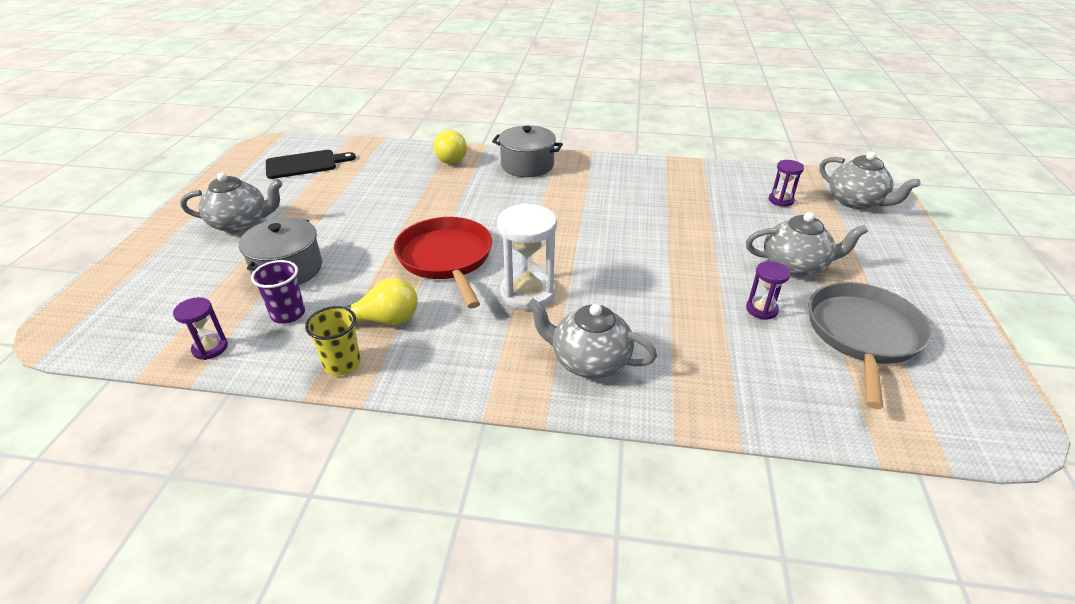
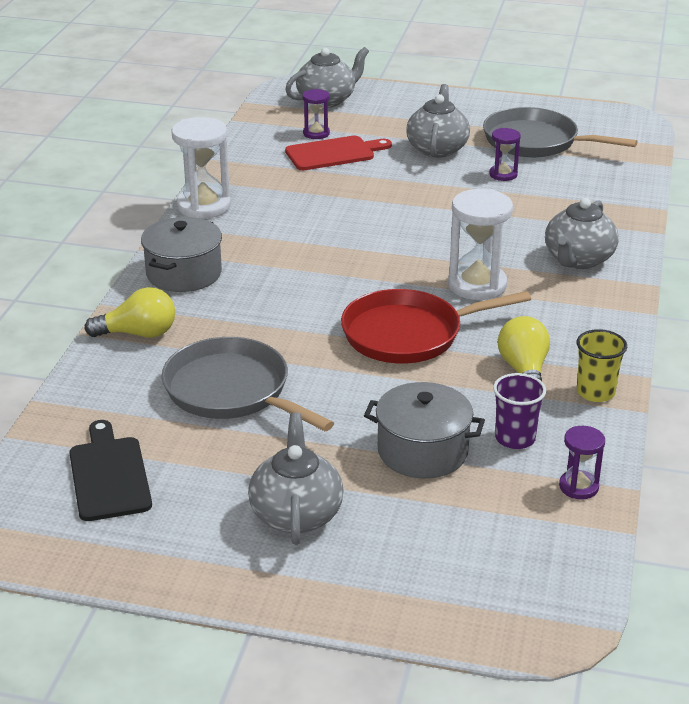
camera: 85 degrees left, 5 degrees down
none -> grey pan [162,337,334,431]
none -> white hourglass [172,117,231,219]
none -> red cutting board [285,136,392,170]

